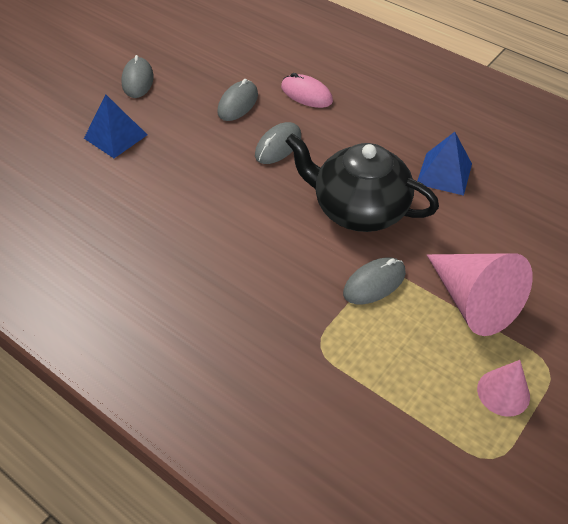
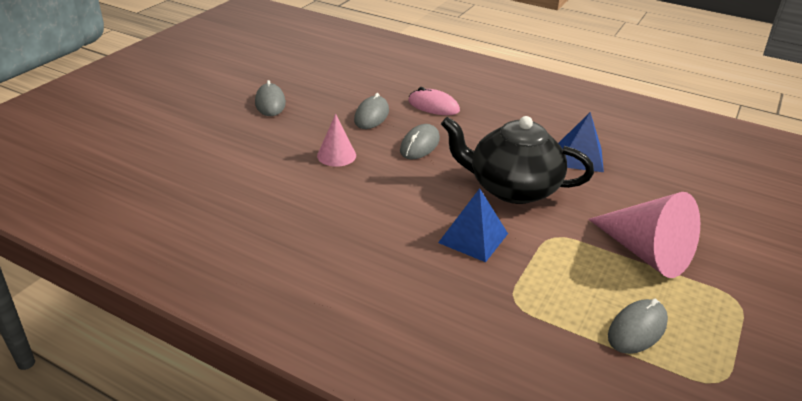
camera: 10 degrees left, 15 degrees down
blue pyramid [84,94,147,158] -> blue pyramid moved to [438,188,508,262]
grey mouse [343,257,406,304] -> grey mouse moved to [608,299,668,354]
pink cone [477,360,530,417] -> pink cone moved to [317,114,356,167]

